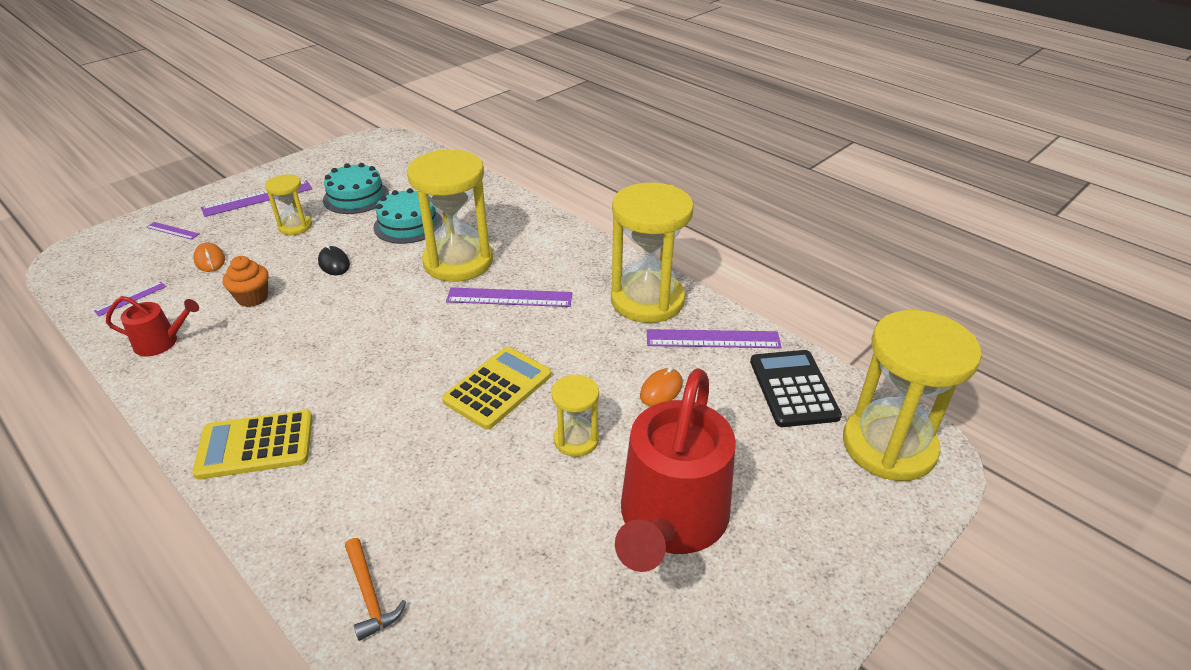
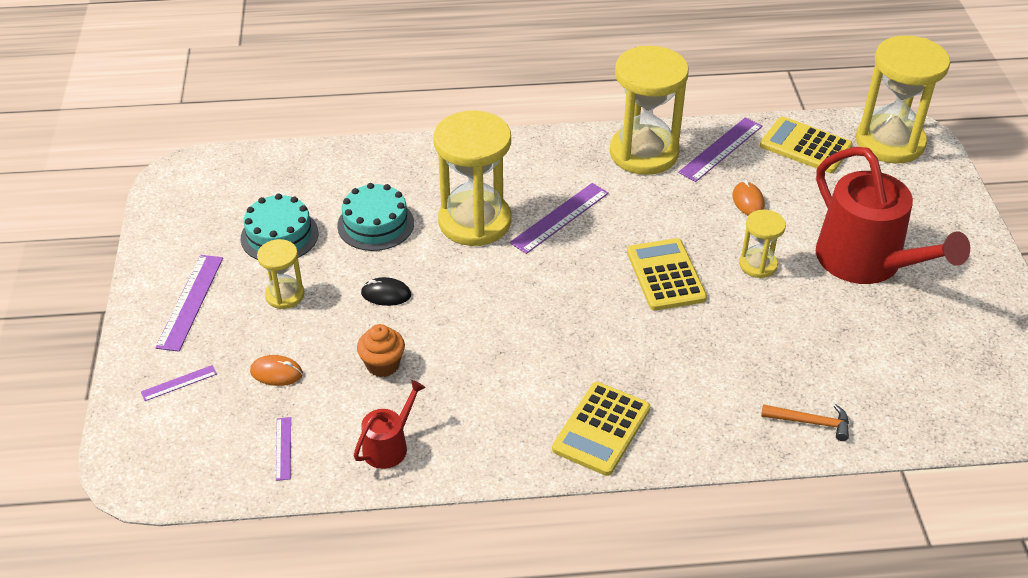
camera: 50 degrees left, 5 degrees up
black calculator [750,350,842,427] -> yellow calculator [760,117,852,173]

